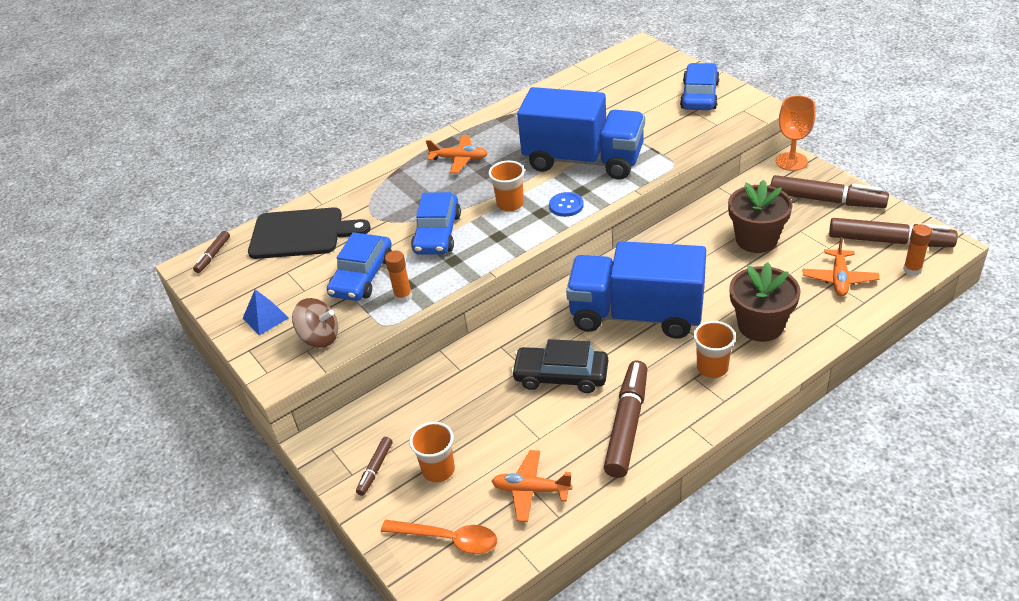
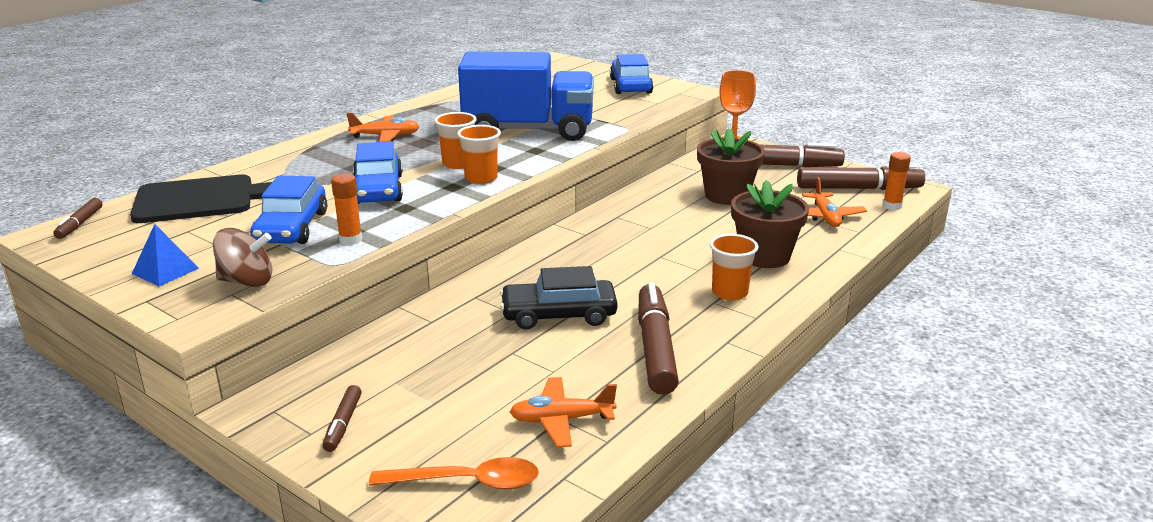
camera: 20 degrees left, 15 degrees down
orange cup [409,422,455,482] -> orange cup moved to [457,125,501,184]
blue button [549,192,584,217] -> none
blue truck [566,241,706,339] -> none

